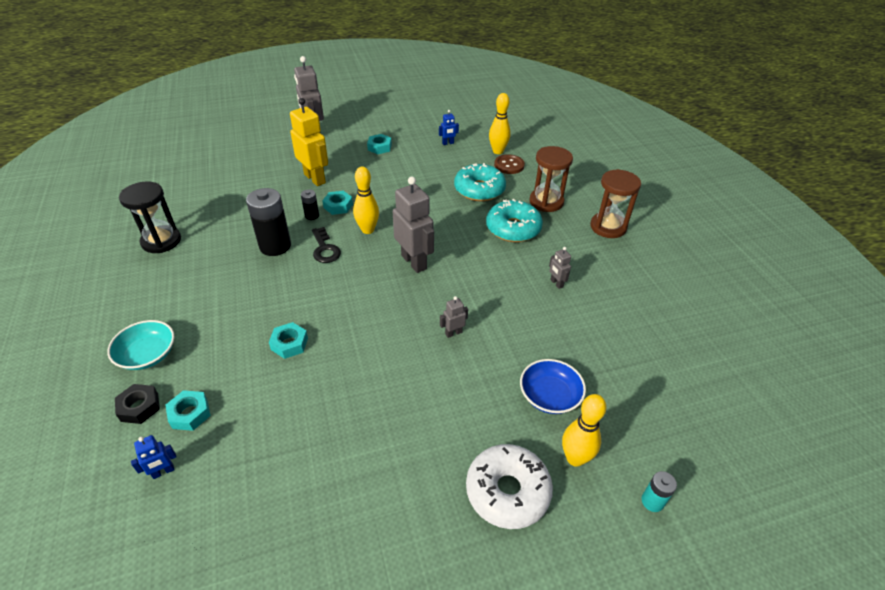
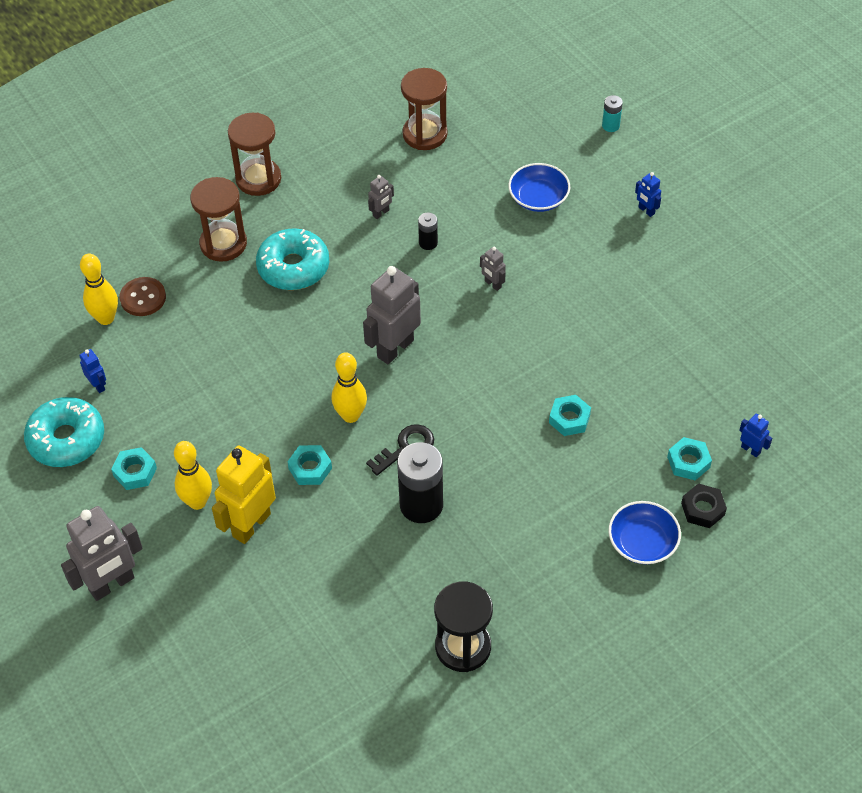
camera: 105 degrees left, 10 degrees up
turquoise bowl [107,320,175,370] -> blue bowl [609,501,681,564]
black battery [301,189,319,220] -> black battery moved to [418,213,438,250]
turquoise donut [454,163,506,201] -> turquoise donut moved to [24,397,104,467]
white donut [466,444,553,529] -> blue robot [635,172,661,217]
yellow bowling pin [562,394,606,467] -> yellow bowling pin moved to [174,441,212,510]
none -> brown hourglass [401,68,448,150]

